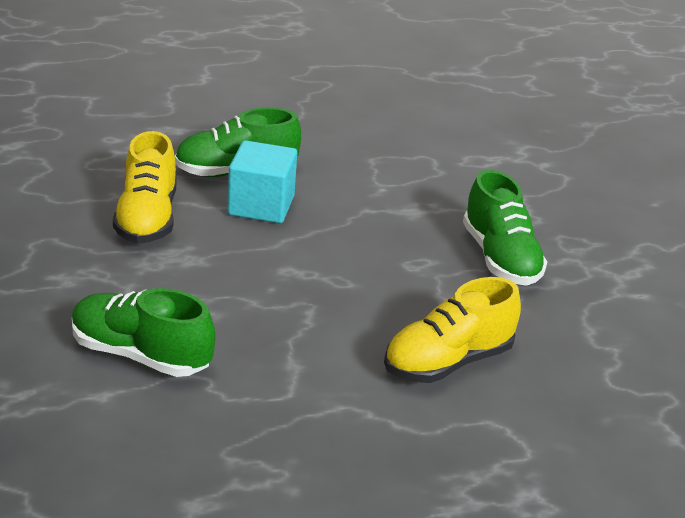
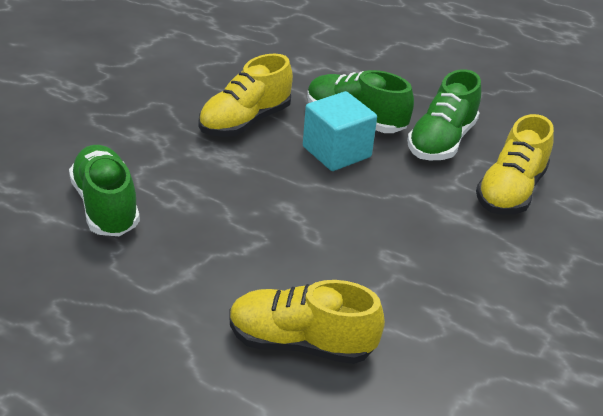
camera: 45 degrees right, 5 degrees up
green shoe [463,170,547,286] -> green shoe moved to [407,69,481,160]
none -> yellow shoe [476,114,554,215]

